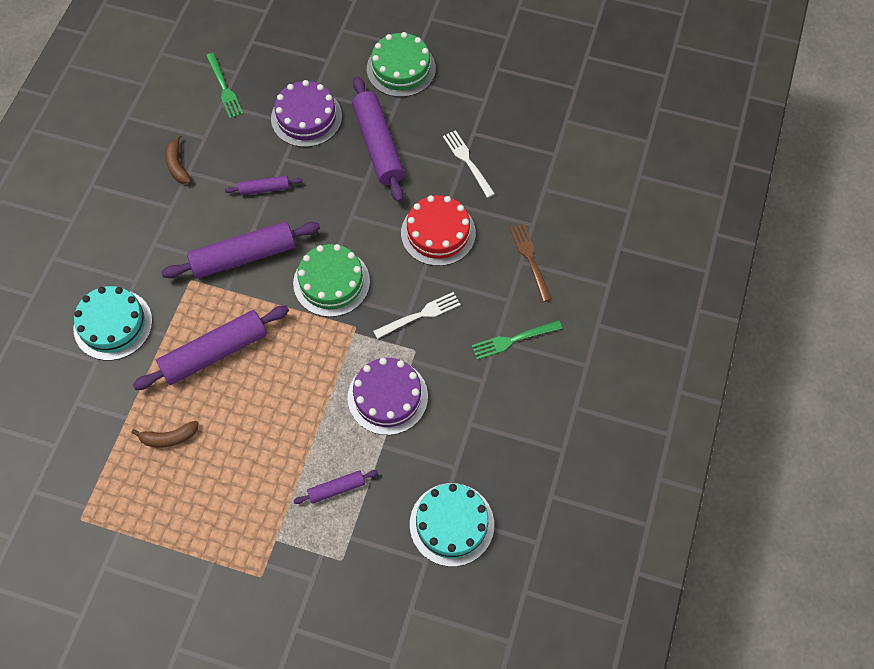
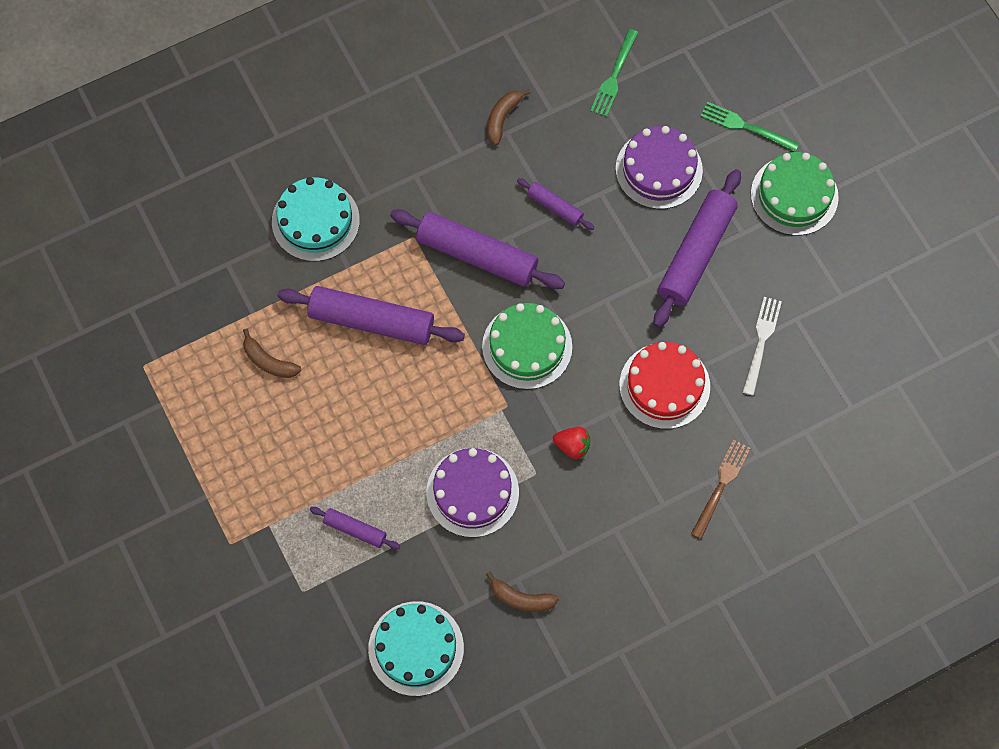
camera: 45 degrees right, 5 degrees up
white fork [373,292,461,339] -> red strawberry [553,427,590,459]
green fork [472,320,562,360] -> green fork moved to [700,102,799,152]
none -> brown banana [486,572,559,612]

